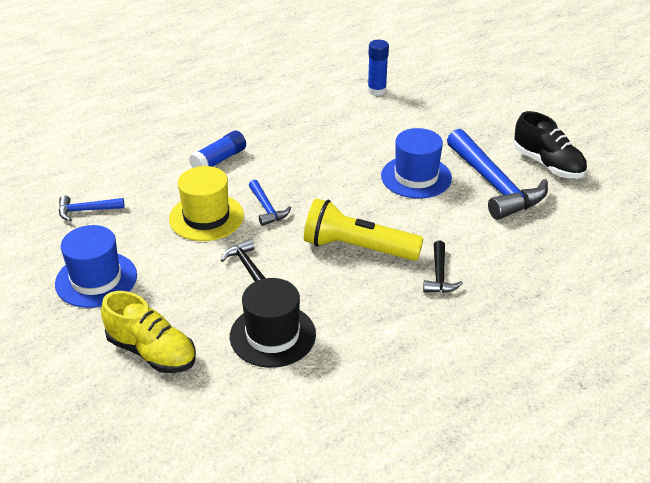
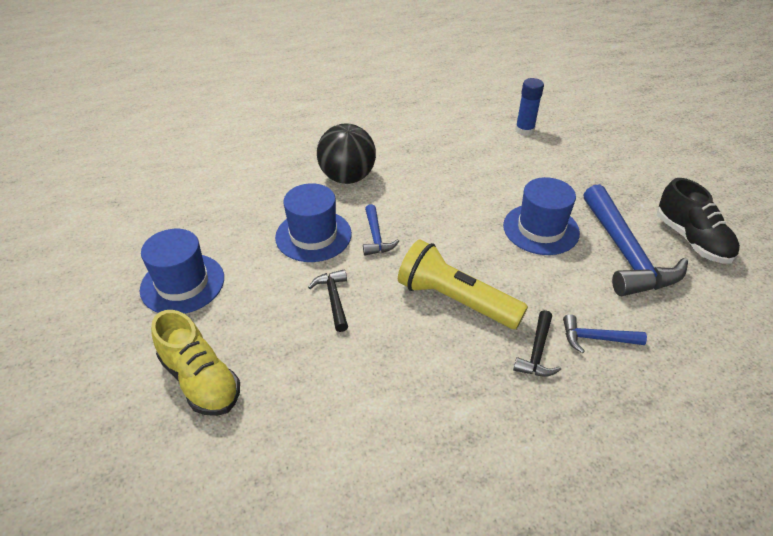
camera: 15 degrees right, 5 degrees up
blue hammer [59,195,125,221] -> blue hammer moved to [563,314,647,353]
yellow hat [169,166,244,241] -> blue hat [275,183,352,262]
blue glue stick [189,131,246,168] -> black ball [317,123,376,184]
black hat [230,278,316,368] -> none

